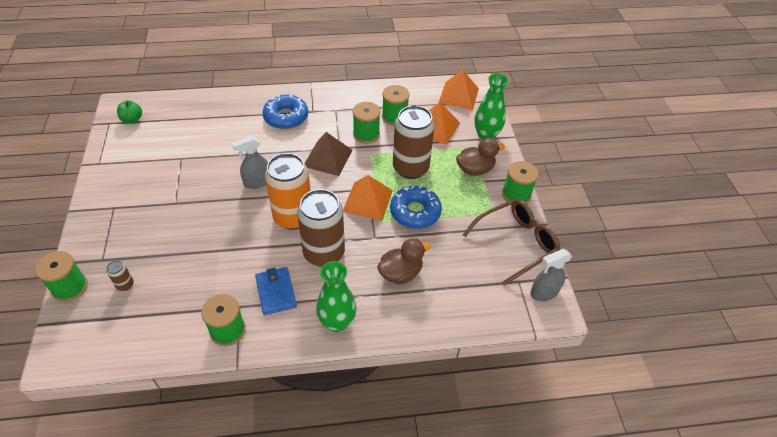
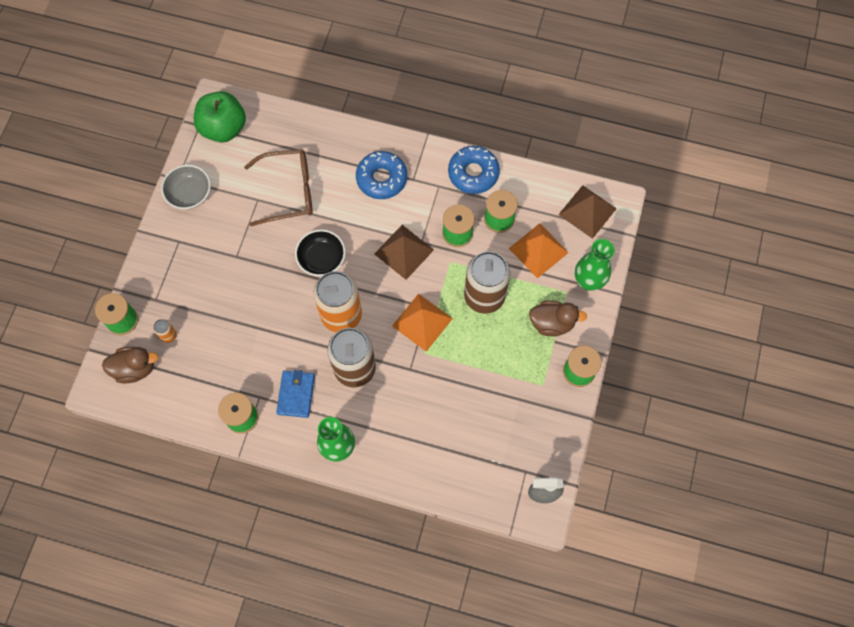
camera: 25 degrees right, 20 degrees up
brown can [106,260,134,291] -> orange can [153,319,177,343]
green apple [117,100,142,123] -> green apple [194,91,246,142], size x1.96
grey spray bottle [232,135,268,189] -> black bowl [295,229,346,276]
brown duck [377,239,431,285] -> brown duck moved to [102,347,158,384]
blue donut [390,185,442,229] -> blue donut moved to [448,146,500,194]
orange pyramid [438,70,479,110] -> brown pyramid [558,185,617,239]
brown glasses [463,199,560,285] -> brown glasses moved to [244,149,313,226]
none -> grey bowl [161,165,211,209]

